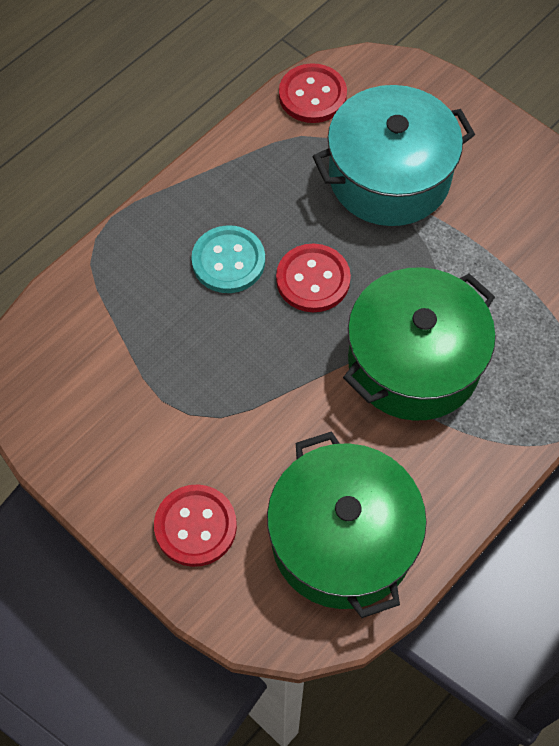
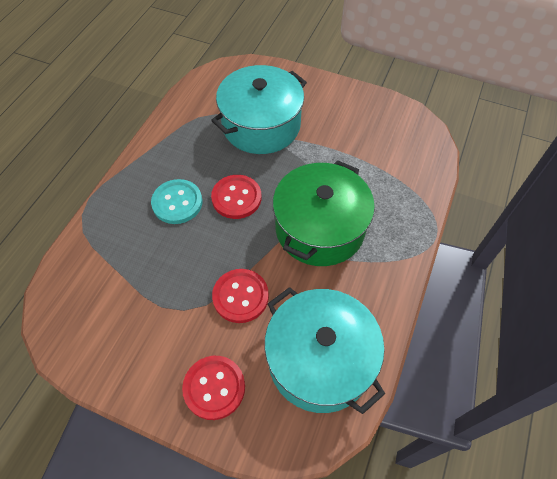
camera: 20 degrees left, 5 degrees down
green pot [267,431,427,618] -> turquoise pot [264,287,385,414]
red button [279,63,347,123] -> red button moved to [212,269,269,323]

